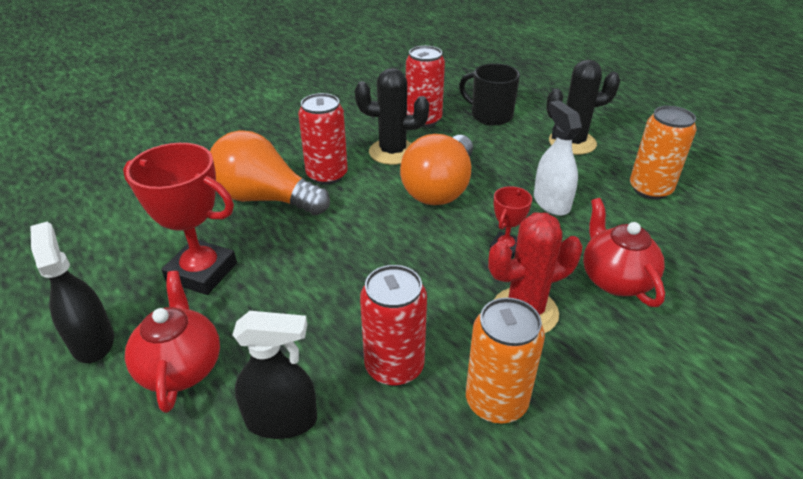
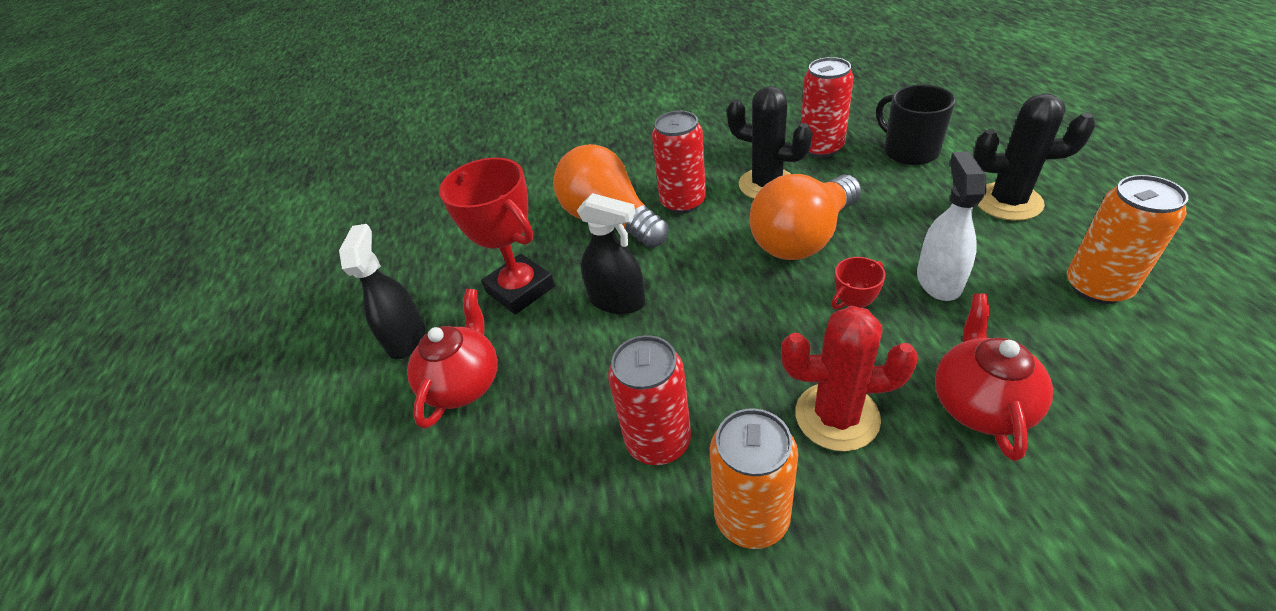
camera: 30 degrees right, 5 degrees up
black spray bottle [232,311,317,439] -> black spray bottle moved to [577,193,646,314]

